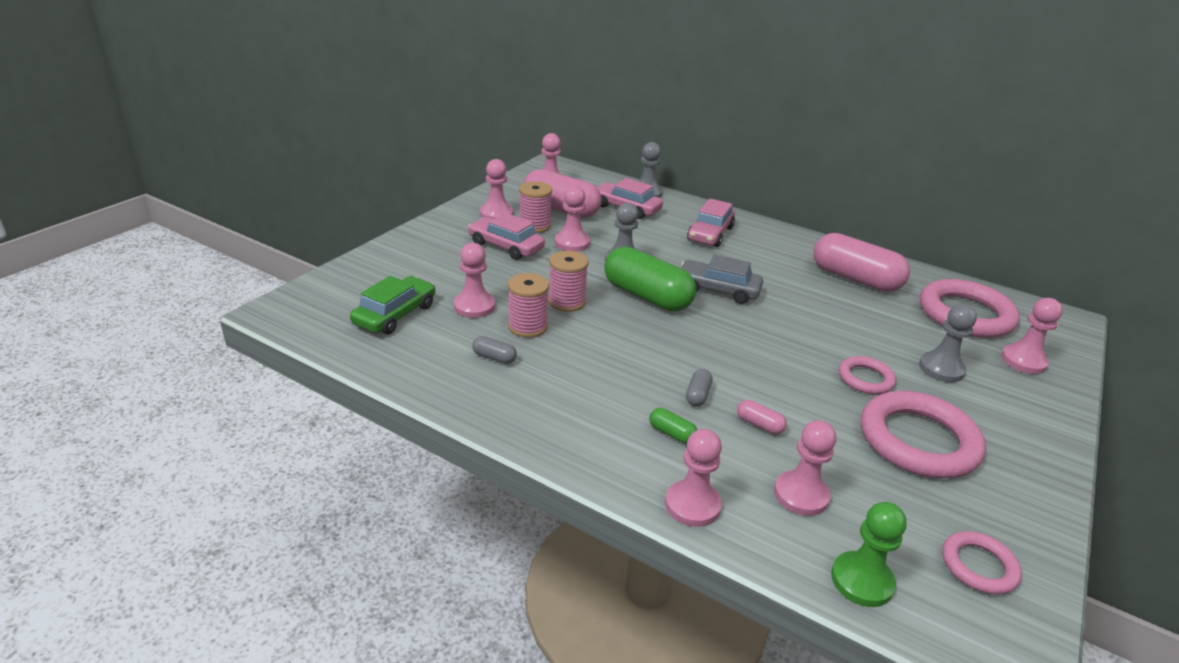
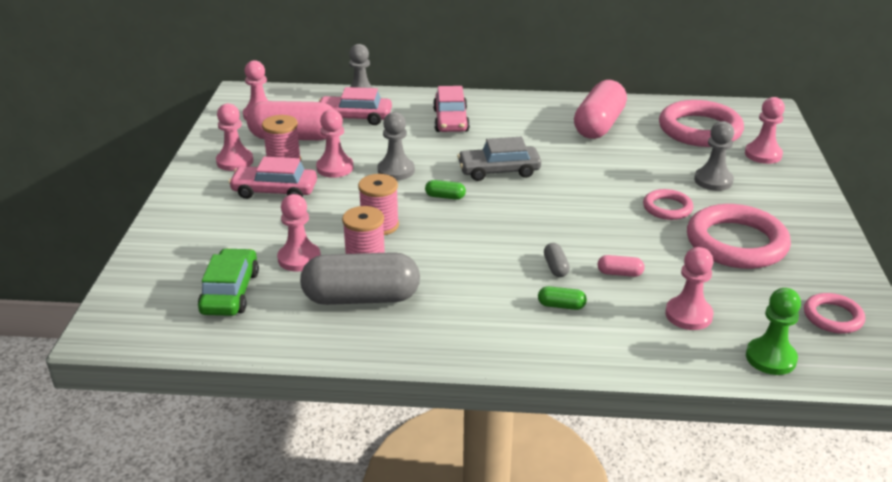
camera: 25 degrees left, 0 degrees up
grey capsule [472,336,517,364] -> grey capsule [300,252,420,305], size x2.46
green capsule [604,247,696,311] -> green capsule [425,180,466,200], size x0.41
pink pawn [665,429,722,527] -> none
pink capsule [814,233,910,292] -> pink capsule turned 75 degrees counterclockwise [574,80,627,139]

